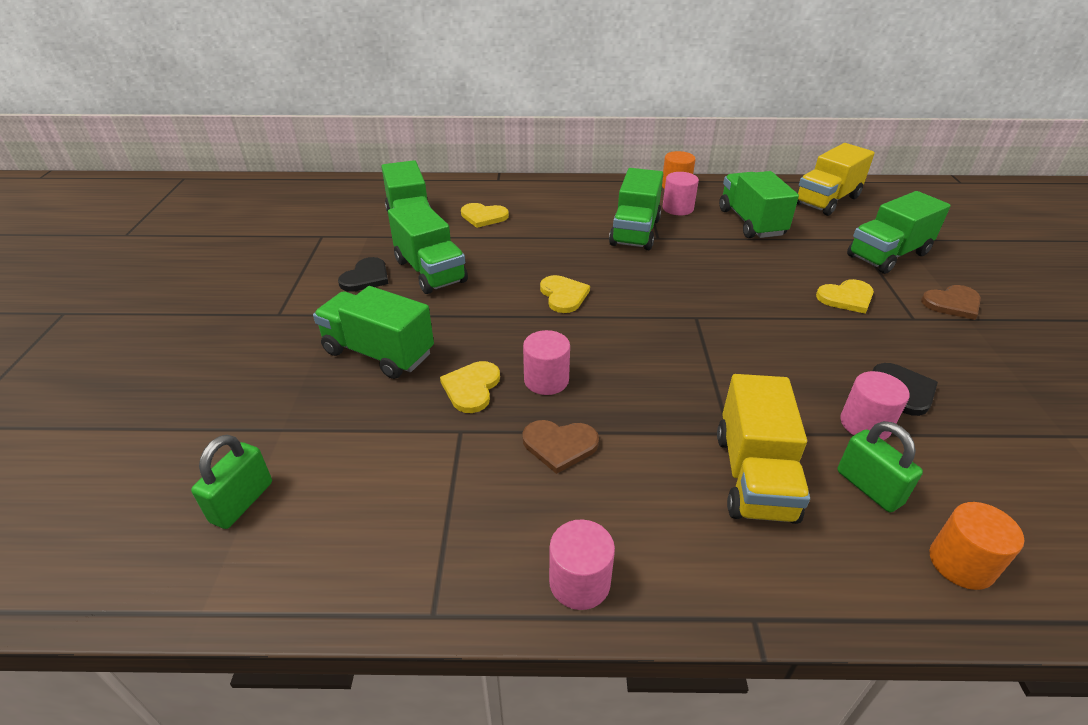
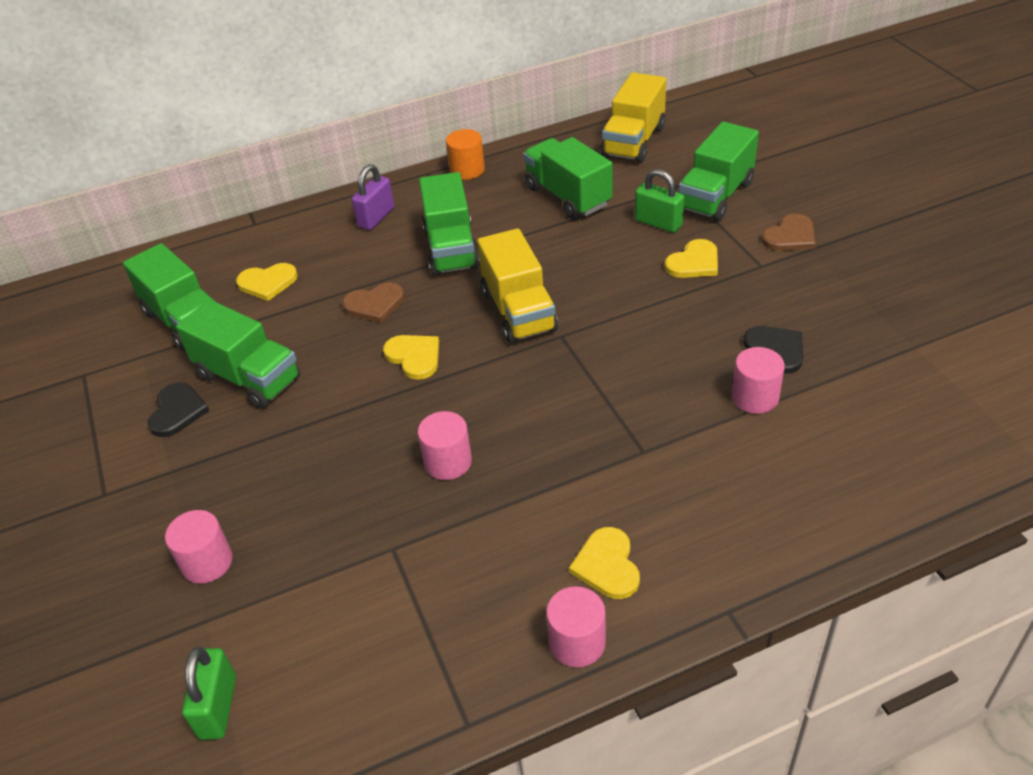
camera: 20 degrees left, 5 degrees up
green truck [313,286,434,379] -> none
yellow heart [440,361,500,413] -> yellow heart moved to [569,527,640,599]
brown heart [522,420,599,474] -> brown heart moved to [342,282,404,323]
pink cylinder [662,172,699,215] -> pink cylinder moved to [165,510,233,584]
yellow truck [717,374,810,524] -> yellow truck moved to [477,228,558,343]
green padlock [837,421,923,512] -> green padlock moved to [635,169,684,233]
orange cylinder [930,502,1024,590] -> none
none -> purple padlock [352,164,394,230]

